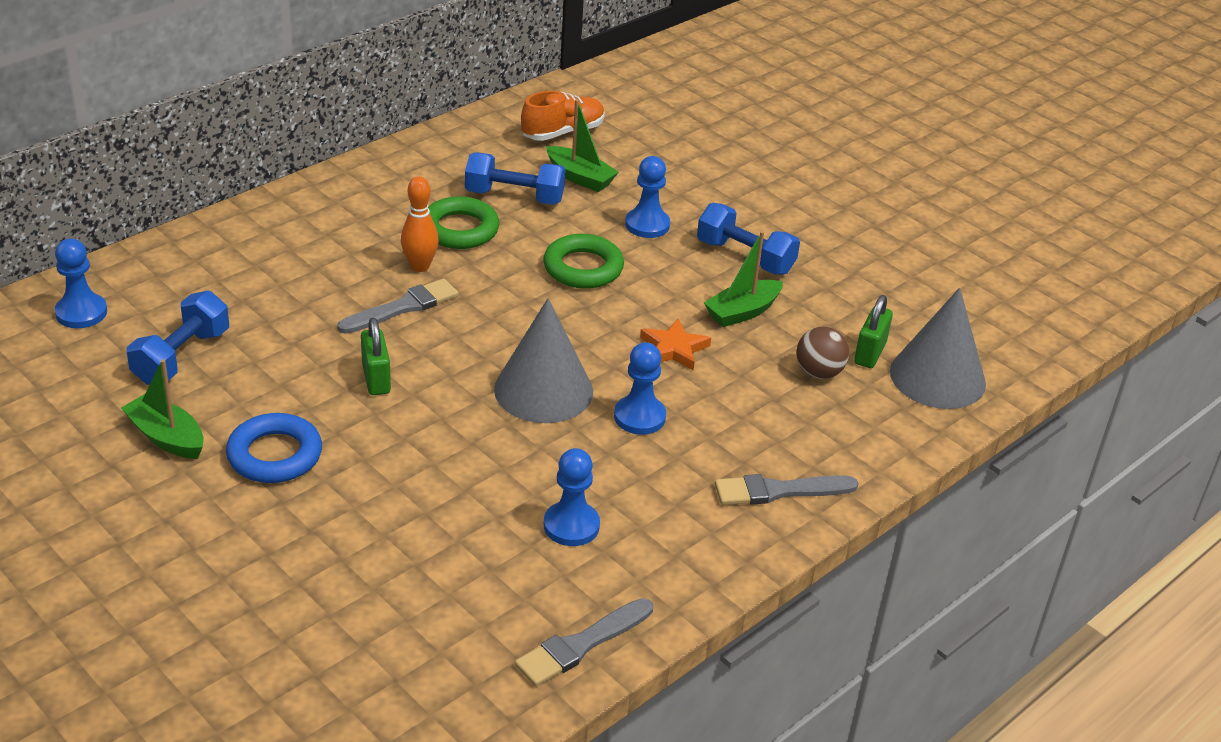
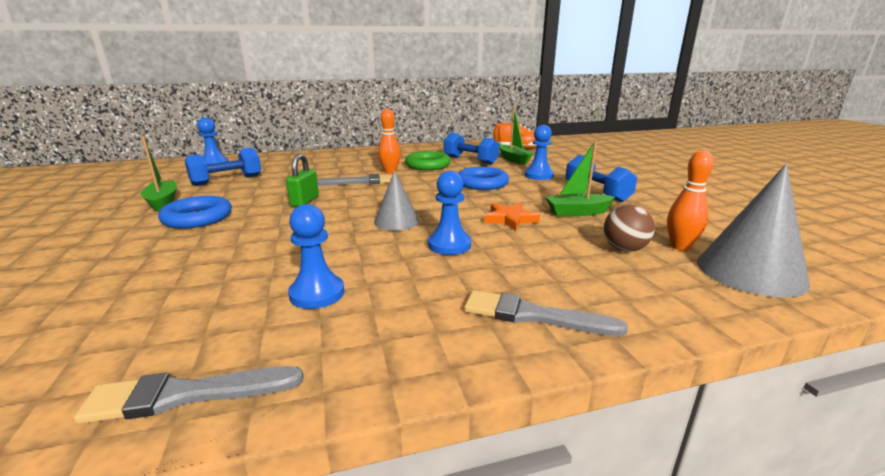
camera: 30 degrees right, 15 degrees down
grey cone [494,298,593,423] -> grey cone [374,171,419,231], size x0.61
green ring [543,234,624,289] -> blue ring [458,167,509,190]
green padlock [854,295,893,368] -> orange bowling pin [667,150,714,251]

